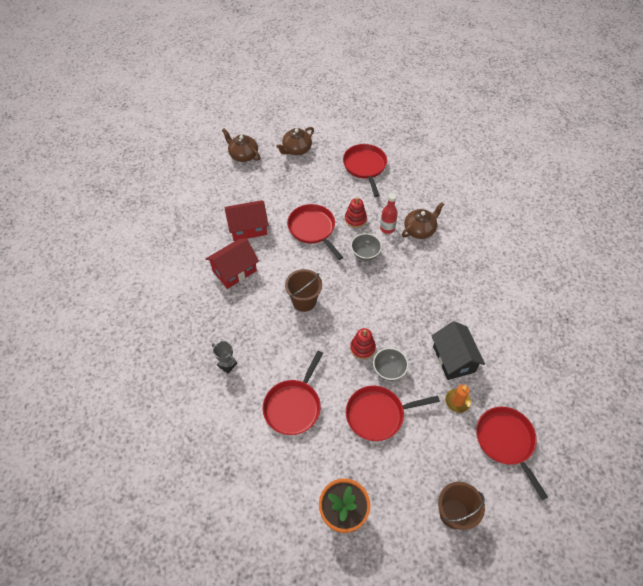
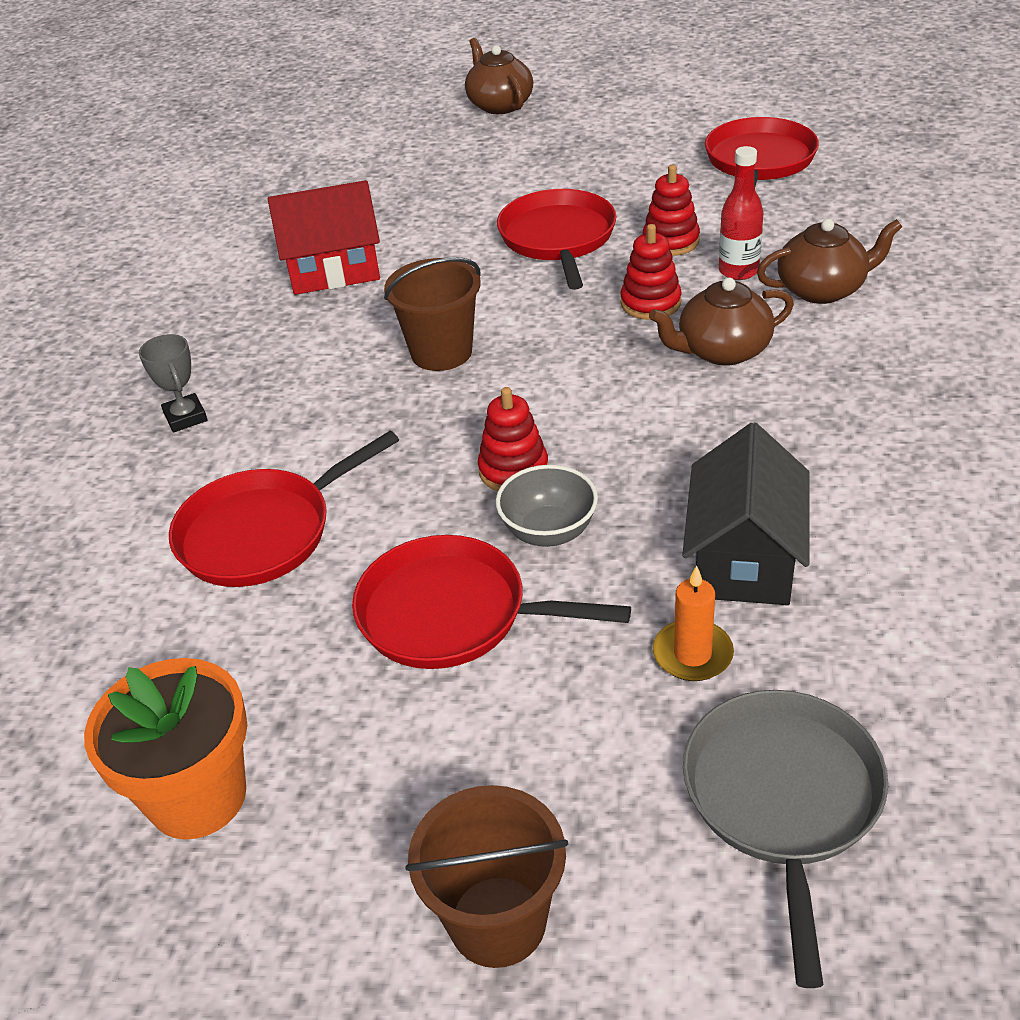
camera: 30 degrees right, 15 degrees down
red house [225,200,269,241] -> none
brown teapot [276,127,314,155] -> brown teapot moved to [649,278,794,366]
grey bowl [351,233,382,261] -> red stacking toy [620,224,682,320]
red pan [476,407,548,500] -> grey pan [683,690,888,988]

